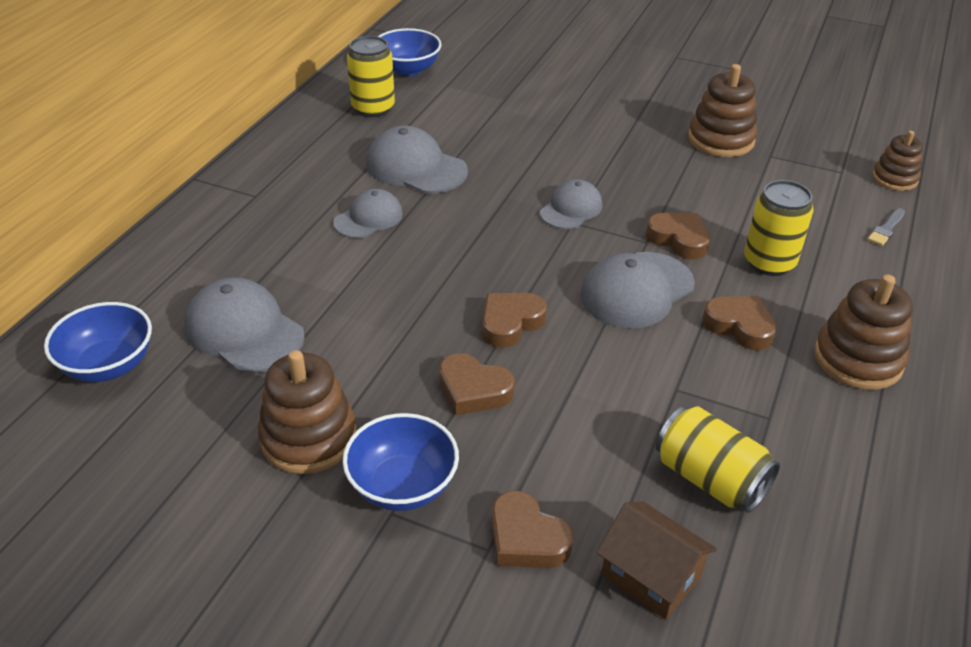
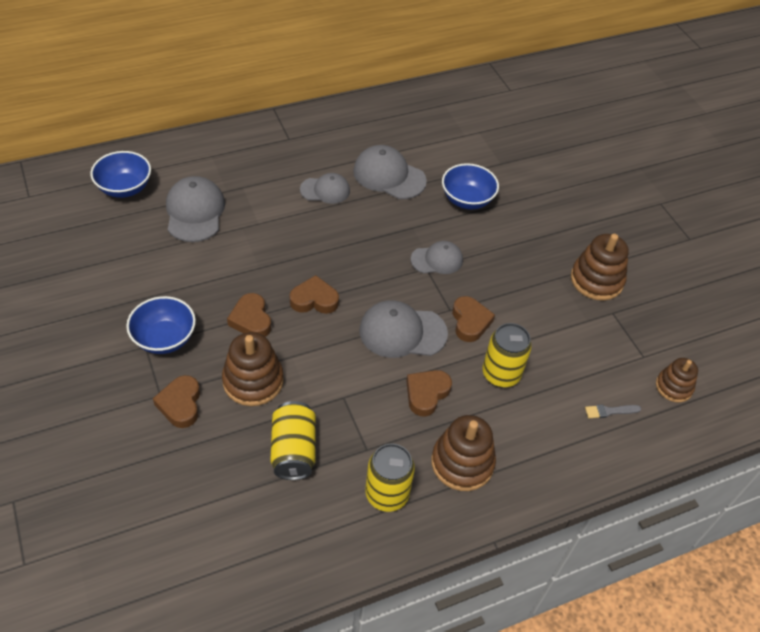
camera: 40 degrees right, 10 degrees up
brown stacking toy [258,350,356,474] -> brown stacking toy moved to [222,332,284,406]
yellow can [347,36,395,117] -> yellow can moved to [365,444,415,512]
grey cap [366,126,468,194] -> grey cap turned 45 degrees counterclockwise [353,145,427,199]
blue bowl [378,28,442,76] -> blue bowl moved to [442,163,499,209]
brown house [597,502,717,620] -> none
brown heart [702,296,777,350] -> brown heart turned 135 degrees counterclockwise [406,370,452,417]

